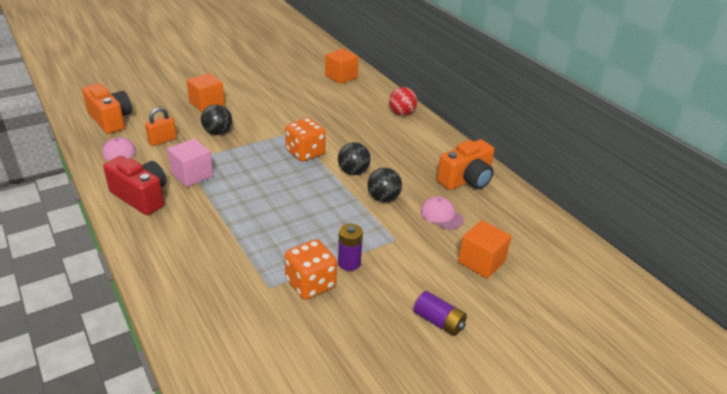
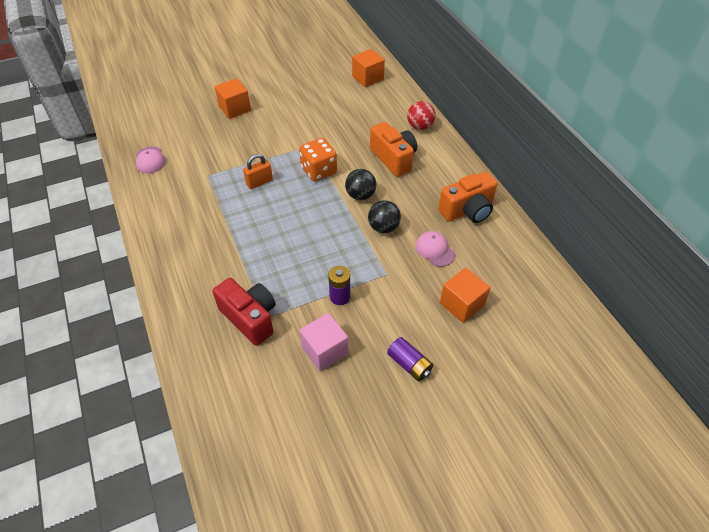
camera: 10 degrees right, 15 degrees up
orange camera [82,83,132,134] -> orange camera moved to [370,122,417,177]
red camera [103,156,167,215] -> red camera moved to [213,278,276,346]
orange padlock [145,107,177,146] -> orange padlock moved to [243,154,273,189]
pink cube [167,138,213,187] -> pink cube moved to [299,313,348,371]
black ball [201,104,232,135] -> none
orange dice [285,239,337,300] -> none

